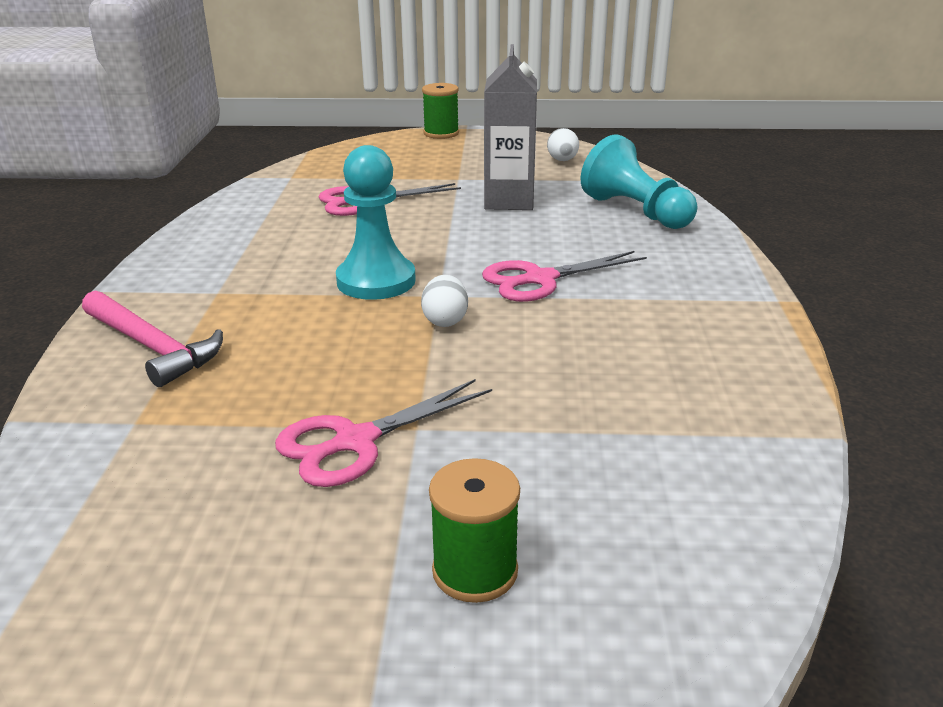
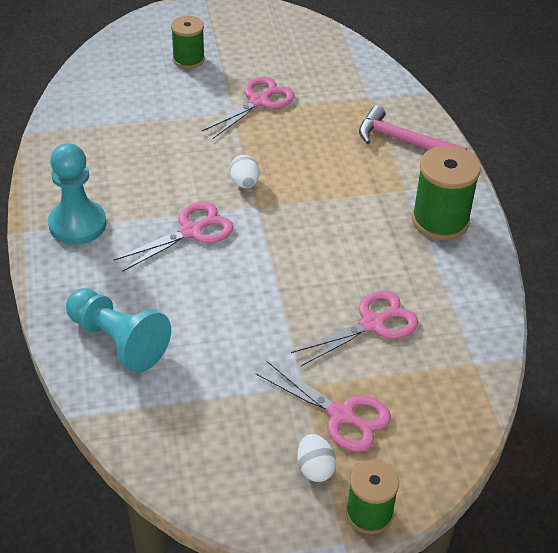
camera: 165 degrees right, 15 degrees up
turquoise pawn [336,145,416,300] -> turquoise pawn moved to [48,143,106,245]
grey carton [484,44,537,210] -> none
white egg [547,128,579,161] -> white egg moved to [297,434,336,482]
none -> pink scissors [256,360,391,452]
none -> green spool [412,146,481,240]

